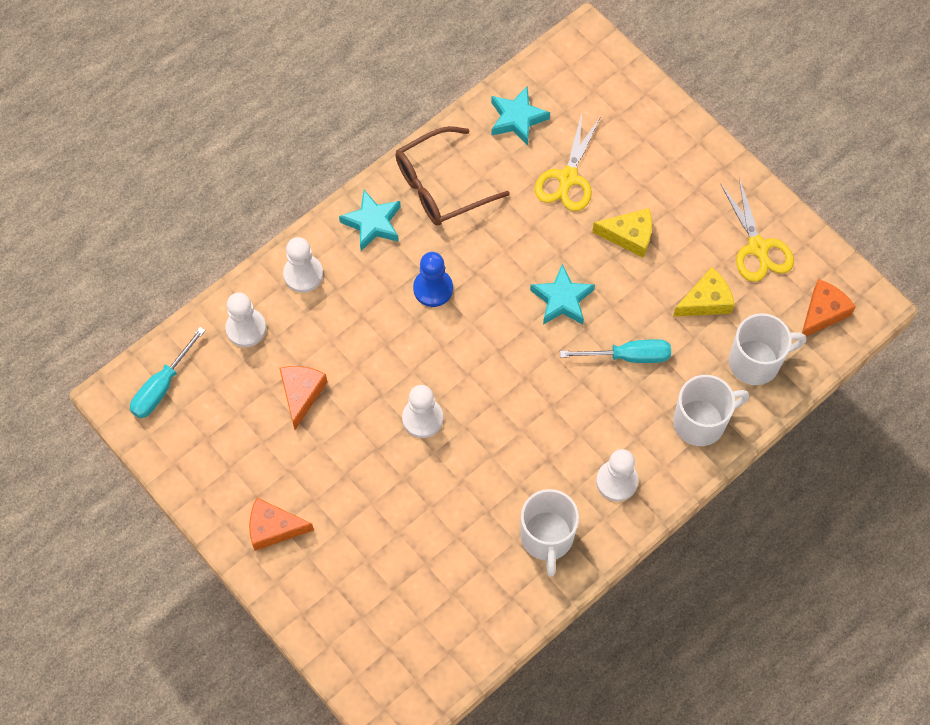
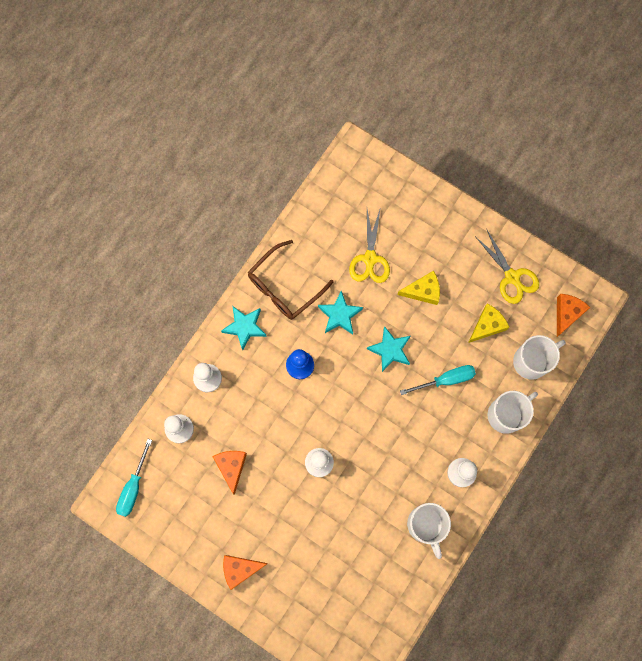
camera: 15 degrees left, 10 degrees up
turquoise star [491,86,550,146] -> turquoise star moved to [318,291,363,334]

